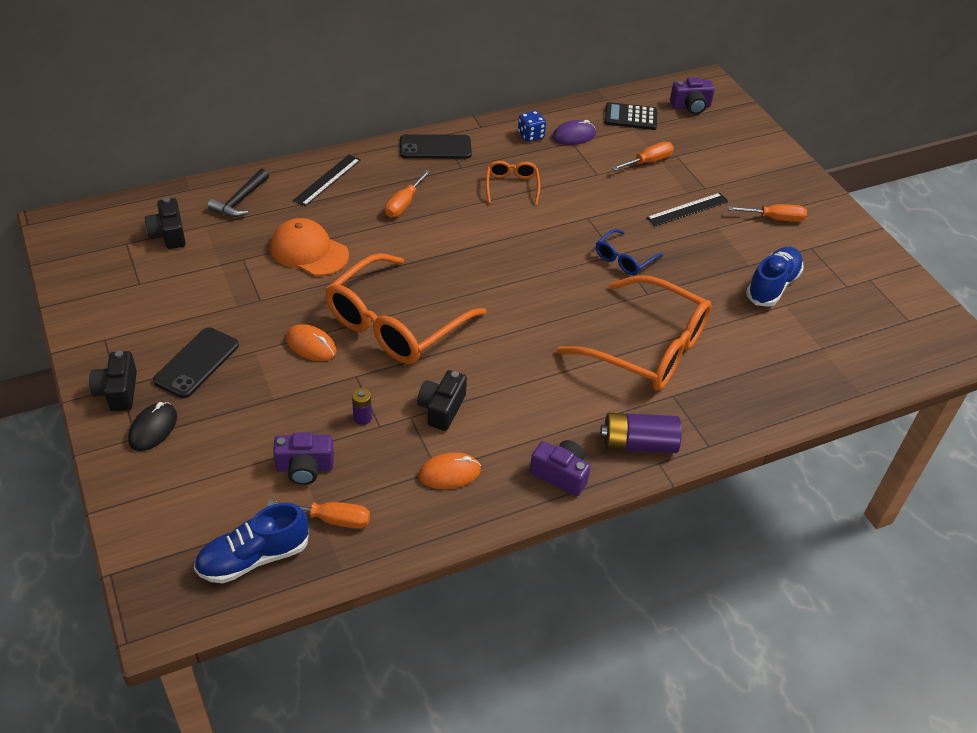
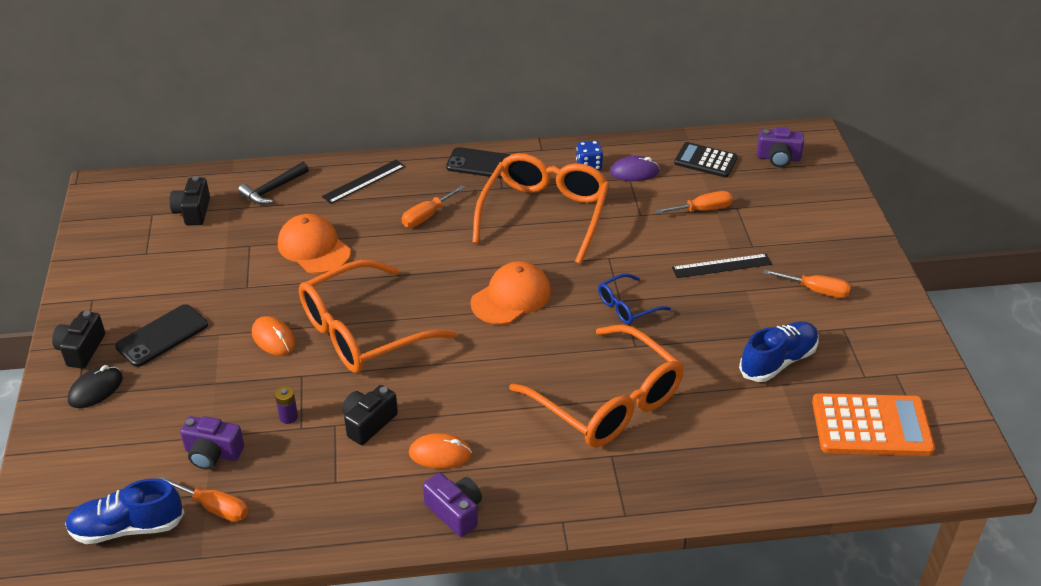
camera: 20 degrees right, 5 degrees down
orange mouse [419,453,481,489] -> orange mouse moved to [409,433,472,469]
orange glasses [486,161,540,205] -> orange glasses [472,153,609,264], size x2.14
purple battery [600,413,682,453] -> none
none -> orange cap [471,261,551,325]
none -> orange calculator [812,393,935,456]

